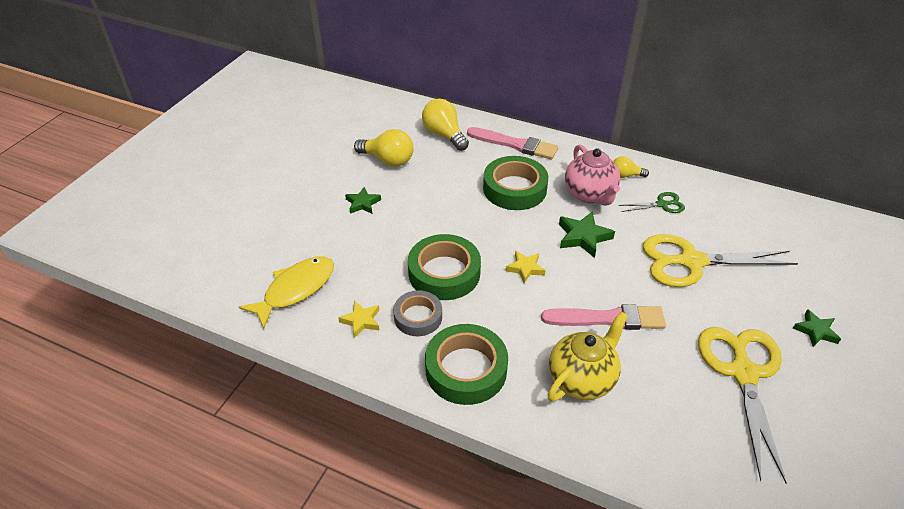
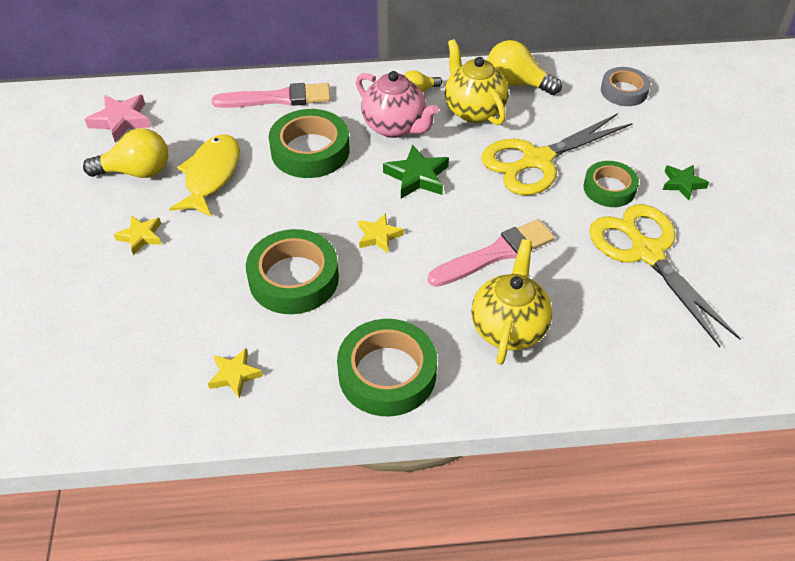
camera: 30 degrees left, 5 degrees up
yellow fish [239,256,334,329] -> yellow fish moved to [169,134,240,217]
green star [345,187,381,214] -> yellow star [114,215,162,255]
grey tape [393,290,442,336] -> grey tape moved to [601,67,651,106]
yellow light bulb [422,99,469,151] -> yellow light bulb moved to [487,40,562,95]
green scissors [619,192,685,213] -> yellow teapot [445,39,509,125]
none -> pink star [85,95,151,143]
none -> green tape [583,161,639,207]

